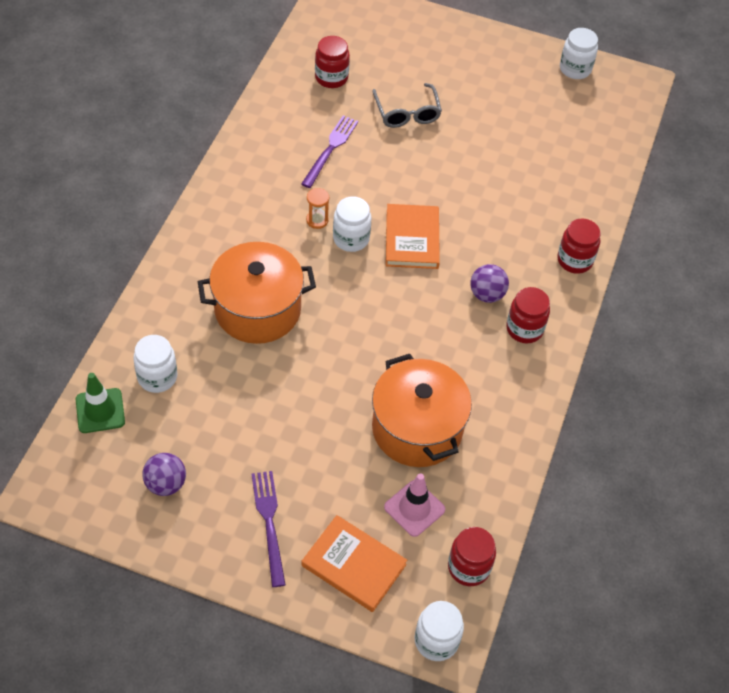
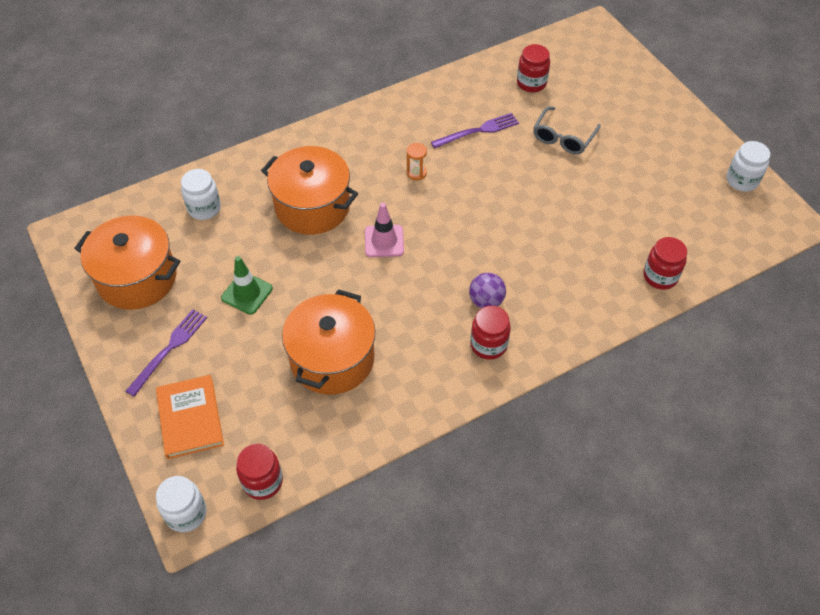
camera: 45 degrees right, 0 degrees up
green traffic cone [76,373,125,433] -> green traffic cone moved to [221,256,273,315]
purple ball [142,453,186,496] -> orange pot [74,215,180,310]
white jar [333,196,371,252] -> none
pink traffic cone [384,473,445,537] -> pink traffic cone moved to [365,203,404,257]
orange book [386,204,440,269] -> none
red jar [557,218,601,274] -> red jar moved to [643,237,687,290]

